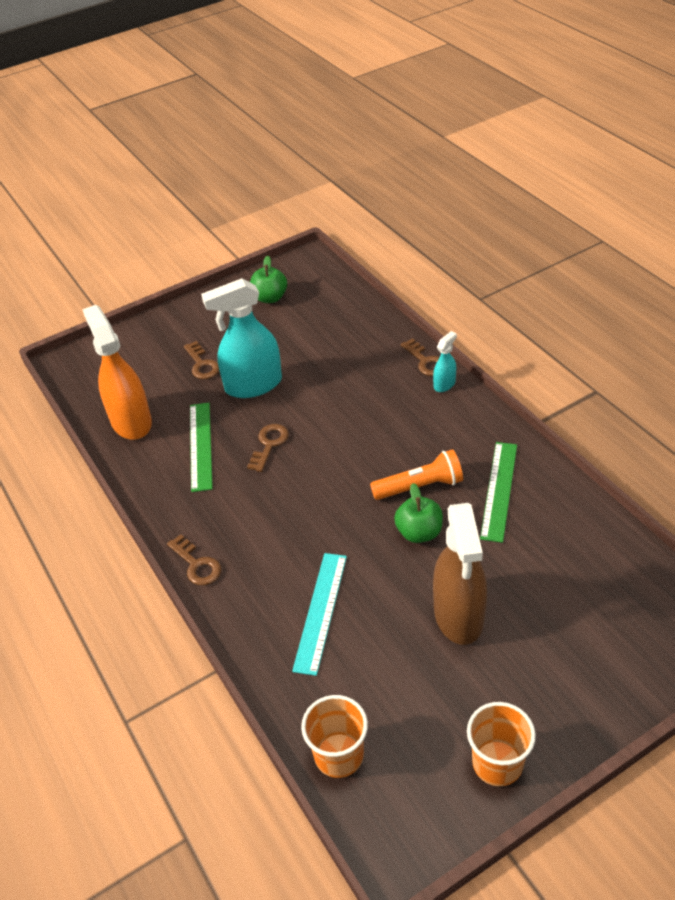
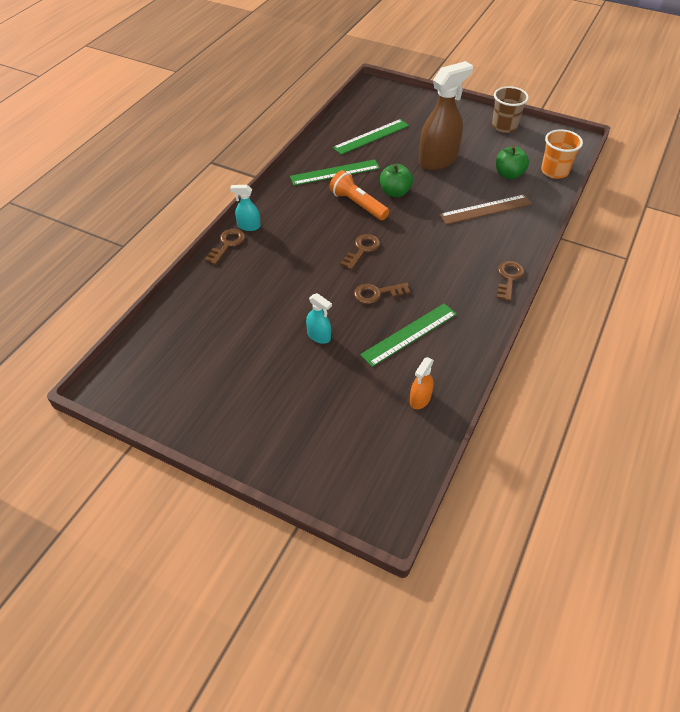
camera: 125 degrees left, 5 degrees up
orange spray bottle [82,305,152,440] -> orange spray bottle [410,357,434,409], size x0.47
brown key [184,341,219,379] -> brown key moved to [341,234,380,270]
turquoise spray bottle [201,278,282,398] -> turquoise spray bottle [306,293,332,344], size x0.47
green apple [250,255,287,303] -> green apple moved to [496,146,529,179]
turquoise ruler [292,553,347,676] -> brown ruler [440,194,532,225]
orange cup [467,702,536,786] -> brown cup [492,86,529,133]
none -> green ruler [333,119,409,155]

